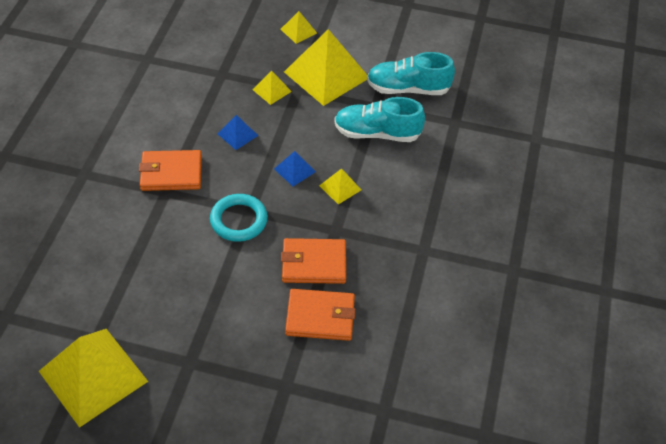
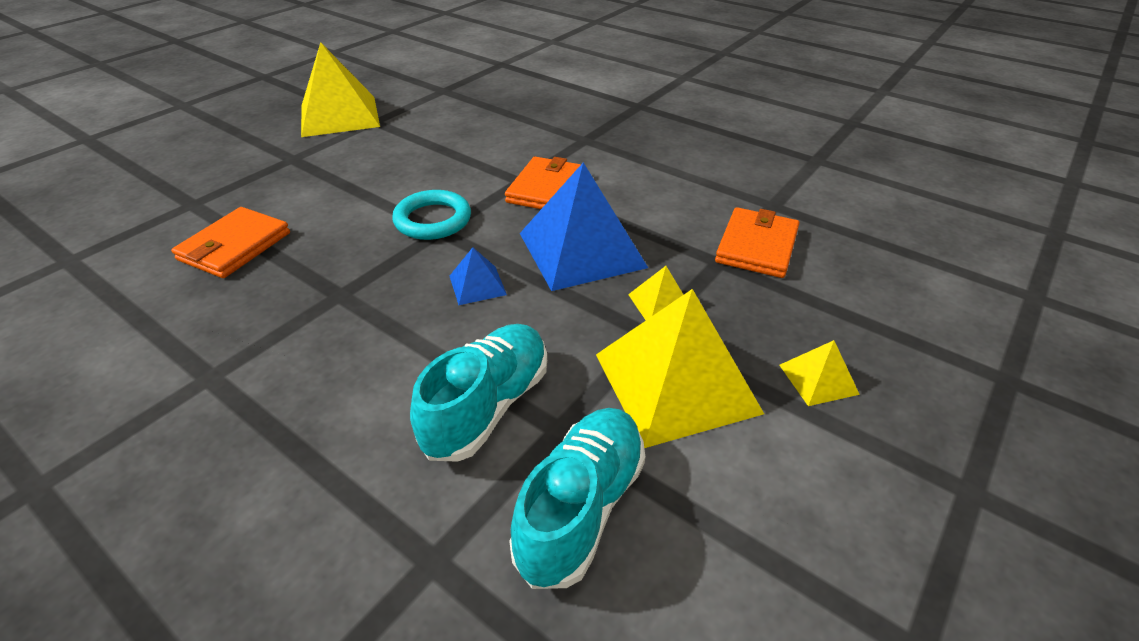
camera: 115 degrees right, 10 degrees down
blue pyramid [217,115,258,150] -> blue pyramid [520,162,648,291], size x2.21
orange wallet [281,238,346,284] -> orange wallet moved to [715,207,799,278]
yellow pyramid [319,168,361,204] -> none

